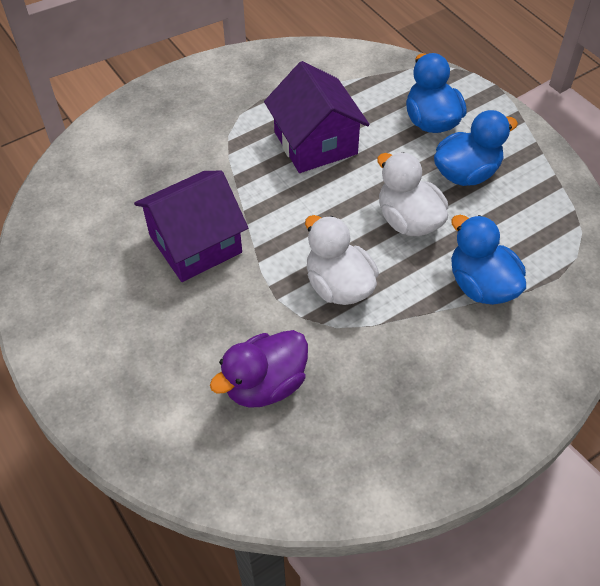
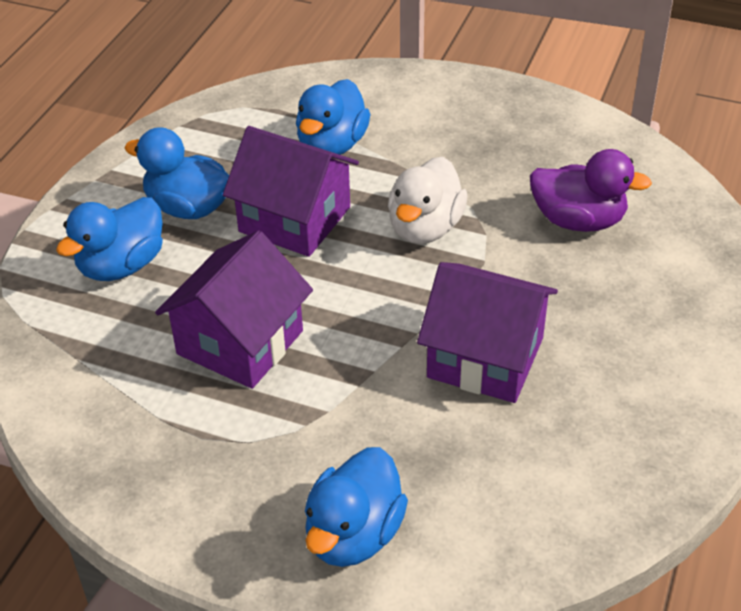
camera: 125 degrees left, 10 degrees down
white duck [377,152,448,236] -> purple house [223,126,359,257]
none -> blue duck [305,447,408,567]

